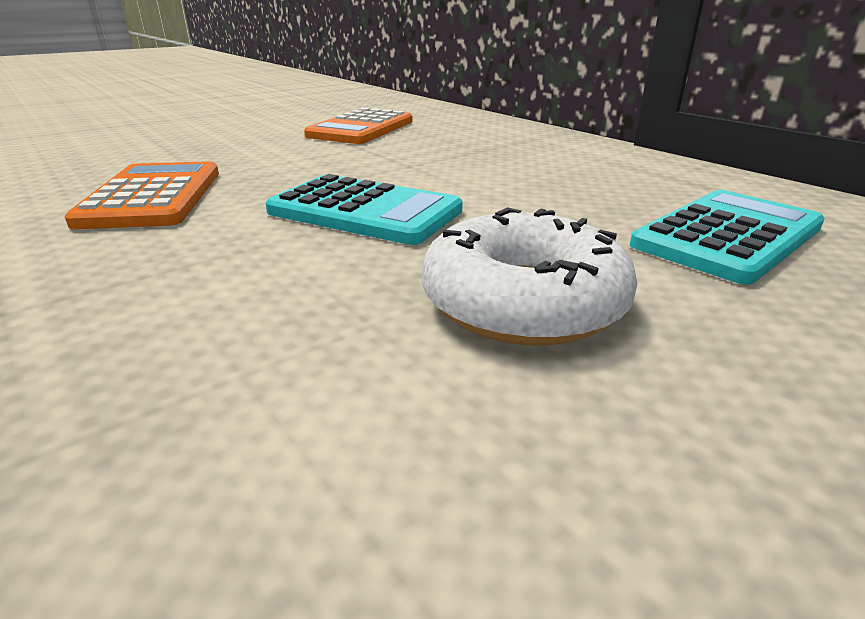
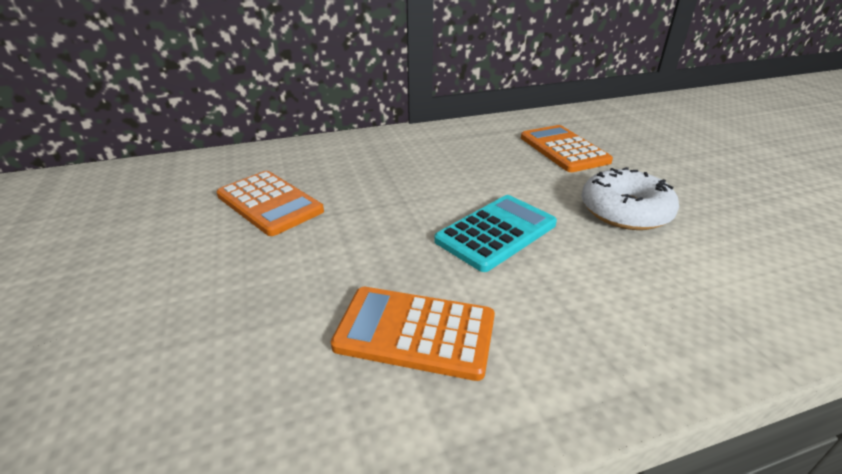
camera: 70 degrees left, 5 degrees up
turquoise calculator [630,190,825,285] -> orange calculator [521,125,613,172]

